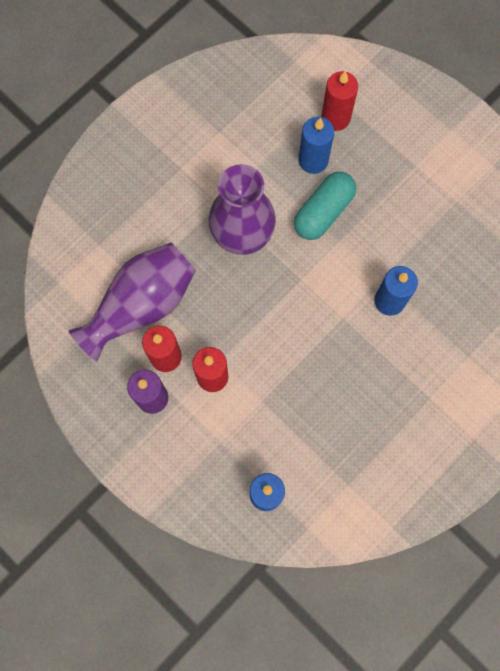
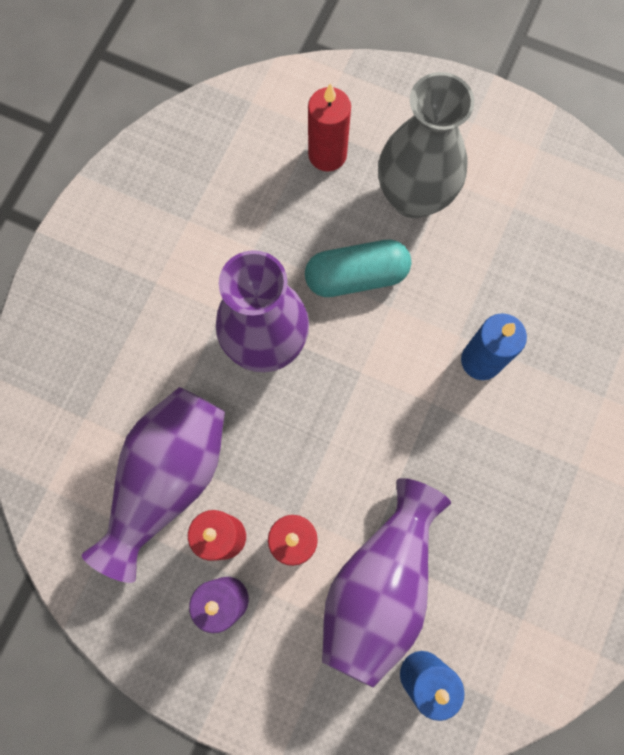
camera: 20 degrees left, 0 degrees up
turquoise capsule [294,172,356,240] -> turquoise capsule turned 60 degrees clockwise [305,240,411,297]
blue candle [299,117,334,174] -> none
none -> purple vase [322,478,451,688]
none -> grey vase [378,72,474,218]

